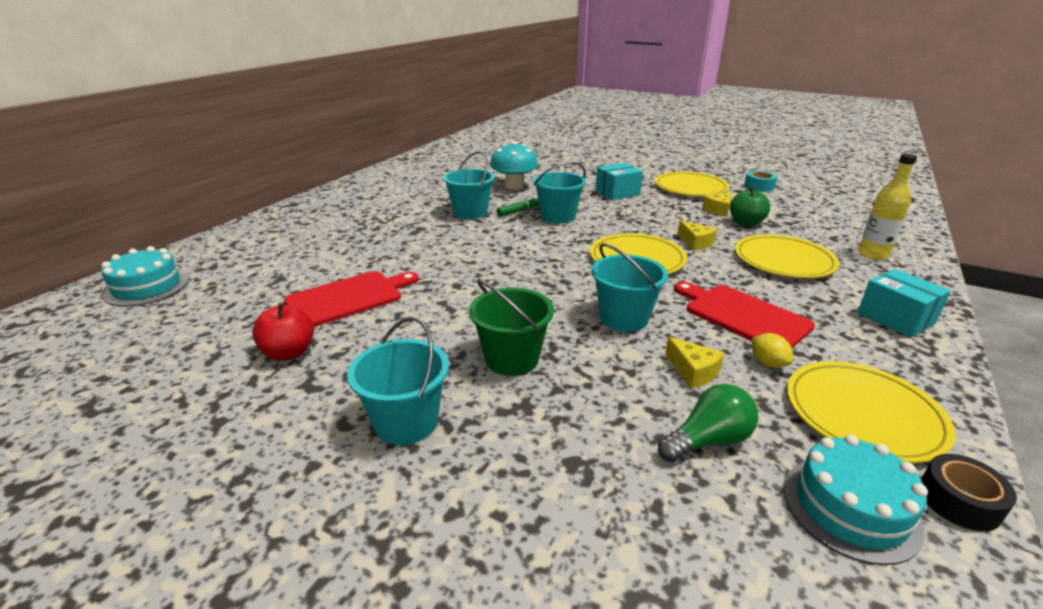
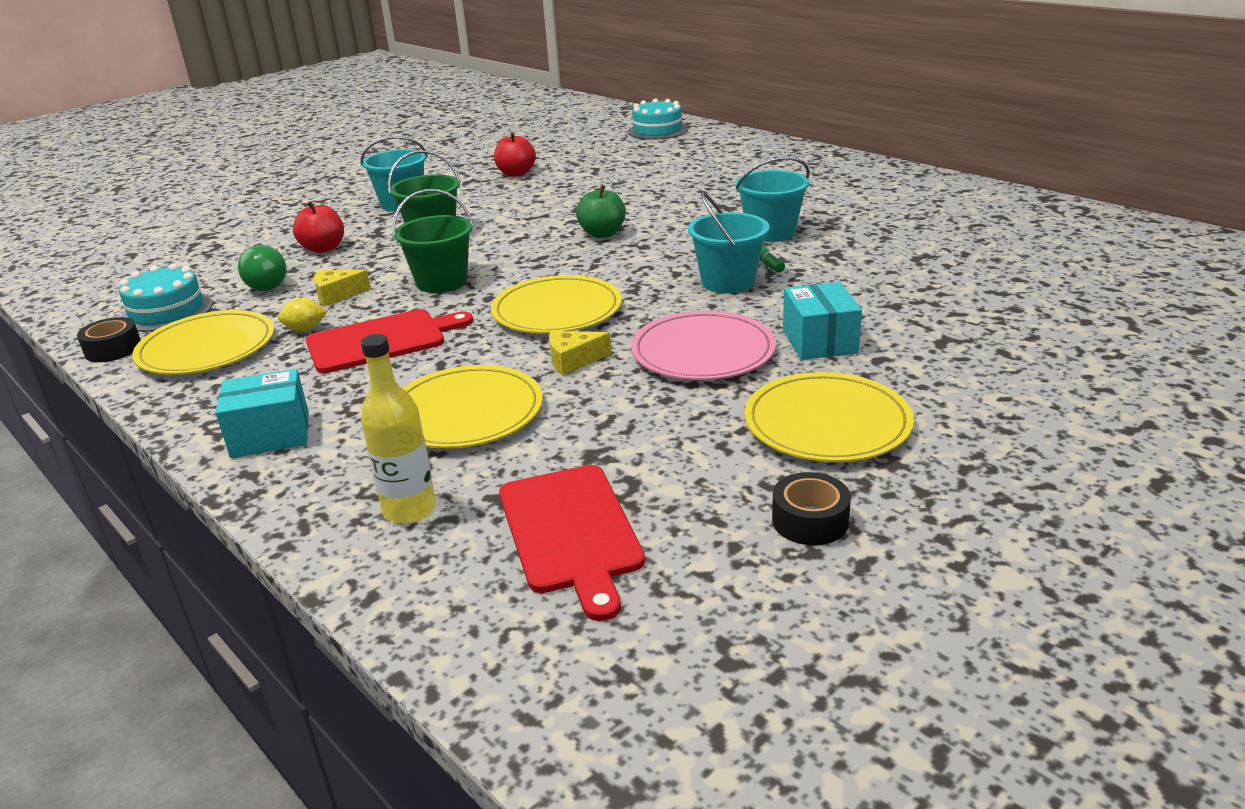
camera: 110 degrees right, 0 degrees up
red cutting board [284,271,419,327] -> red cutting board moved to [499,465,645,621]
turquoise mushroom [490,141,538,190] -> none
turquoise bucket [591,243,668,332] -> green bucket [392,189,474,293]
yellow cheese [702,192,733,217] -> none
green apple [730,187,770,227] -> green apple moved to [576,185,626,238]
turquoise tape [744,170,777,192] -> black tape [772,472,851,545]
none -> red apple [293,201,344,253]
none -> pink plate [631,311,776,380]

